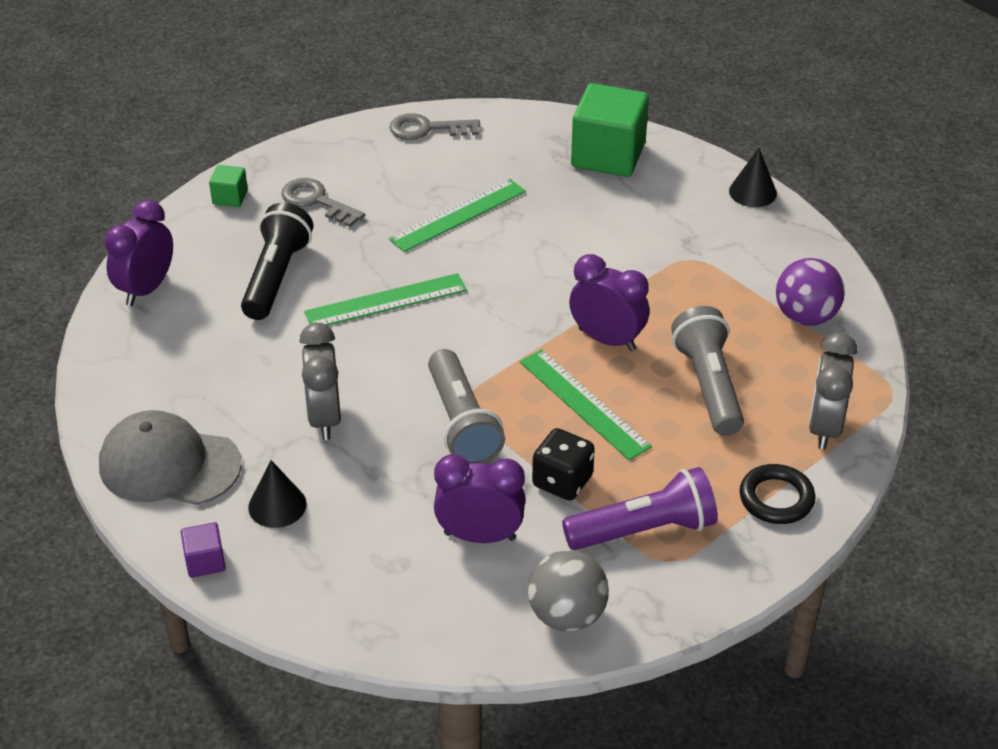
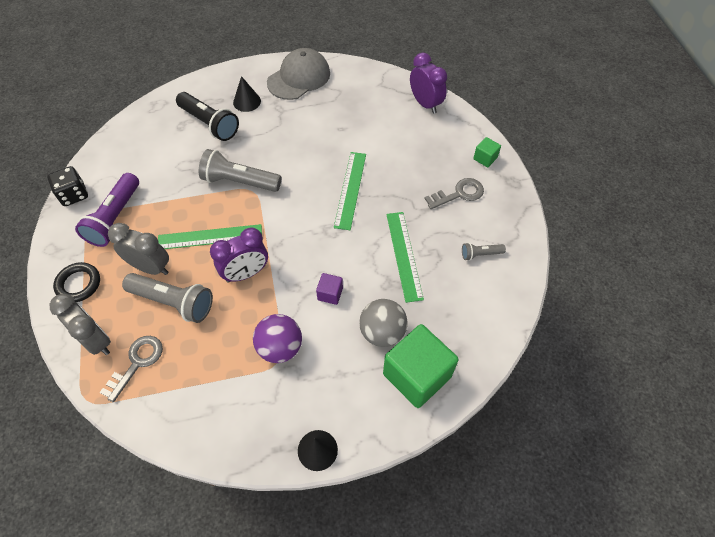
camera: 120 degrees right, 15 degrees up
purple cube [181,522,226,578] -> purple cube moved to [316,273,343,305]
black flashlight [241,203,313,320] -> black flashlight moved to [176,92,239,141]
grey clock [299,323,341,440] -> grey clock moved to [108,223,169,275]
grey key [389,113,480,140] -> grey key moved to [99,336,163,402]
purple clock [434,454,526,543] -> none
grey ball [528,550,609,632] -> grey ball moved to [359,299,408,347]
black dice [532,428,595,501] -> black dice moved to [47,166,88,206]
purple ball [776,258,845,326] -> purple ball moved to [253,314,302,363]
none -> grey flashlight [462,242,506,261]

